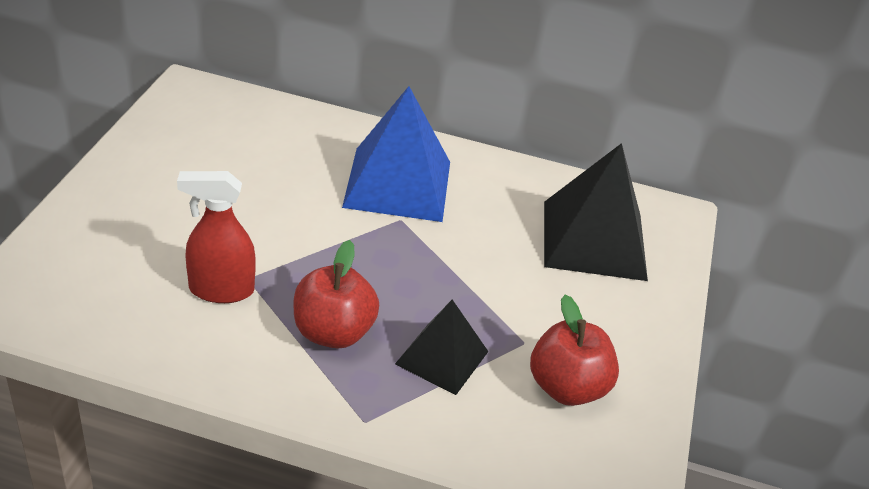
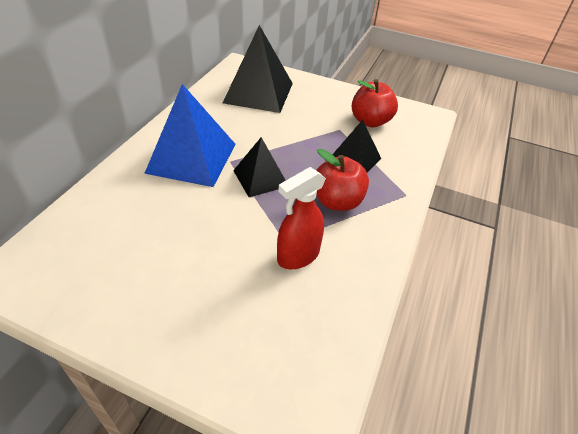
camera: 80 degrees left, 5 degrees up
red spray bottle [177,171,256,303] -> red spray bottle turned 45 degrees clockwise [277,167,326,269]
none -> black pyramid [233,137,286,197]

